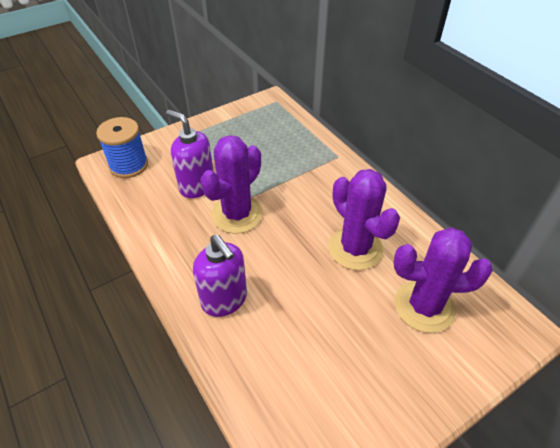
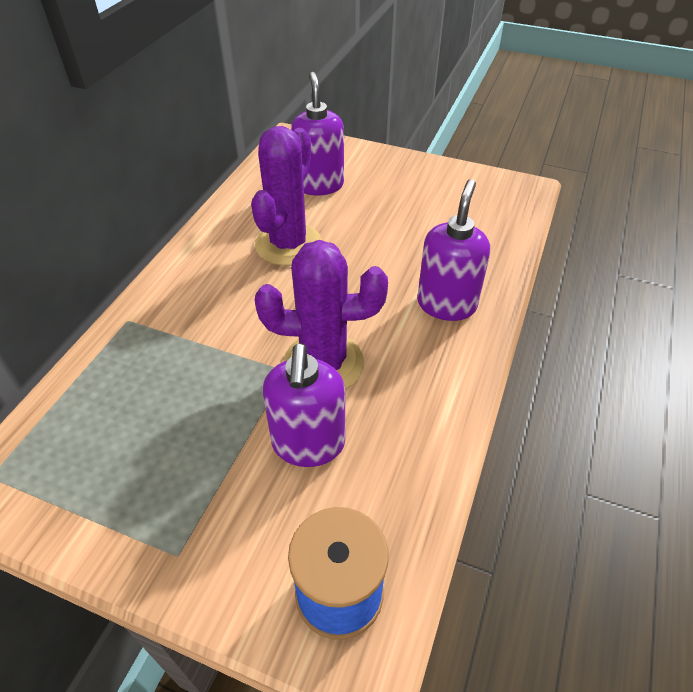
camera: 125 degrees left, 0 degrees up
purple cactus [393,227,493,333] -> purple soap dispenser [291,72,344,196]

